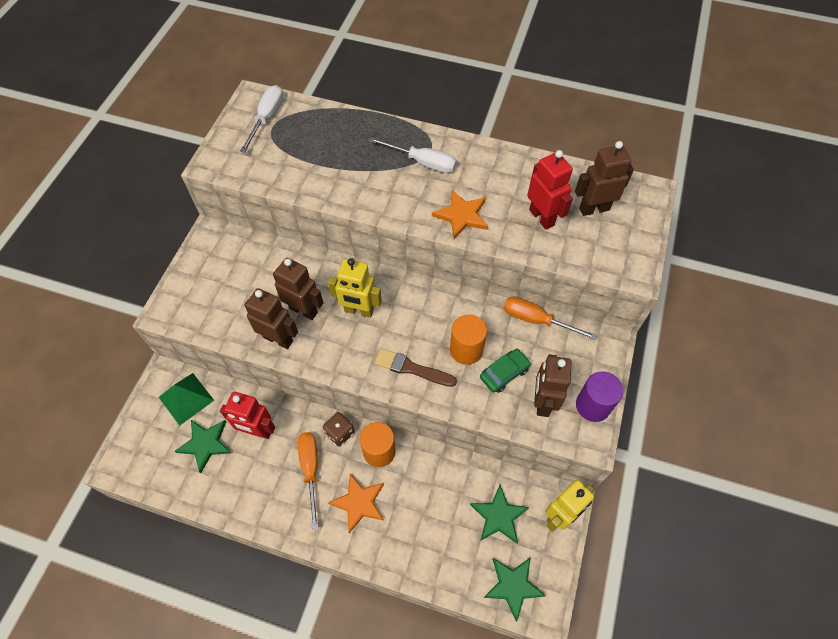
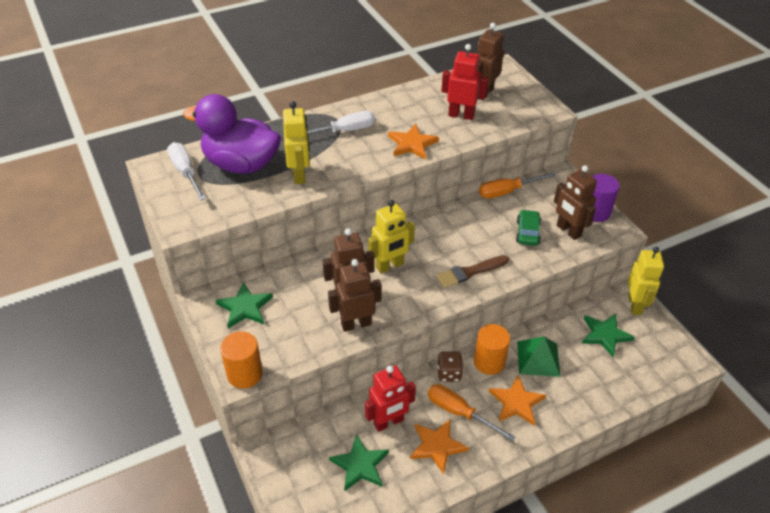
camera: 45 degrees left, 15 degrees down
green pyramid [159,373,214,426] -> green pyramid moved to [517,336,560,377]
orange cylinder [450,314,487,365] -> orange cylinder moved to [220,331,263,389]
green star [483,557,546,622] -> green star moved to [215,282,273,329]
none -> purple duck [183,94,281,174]
none -> yellow robot [283,101,310,184]
none -> orange star [410,420,469,474]

